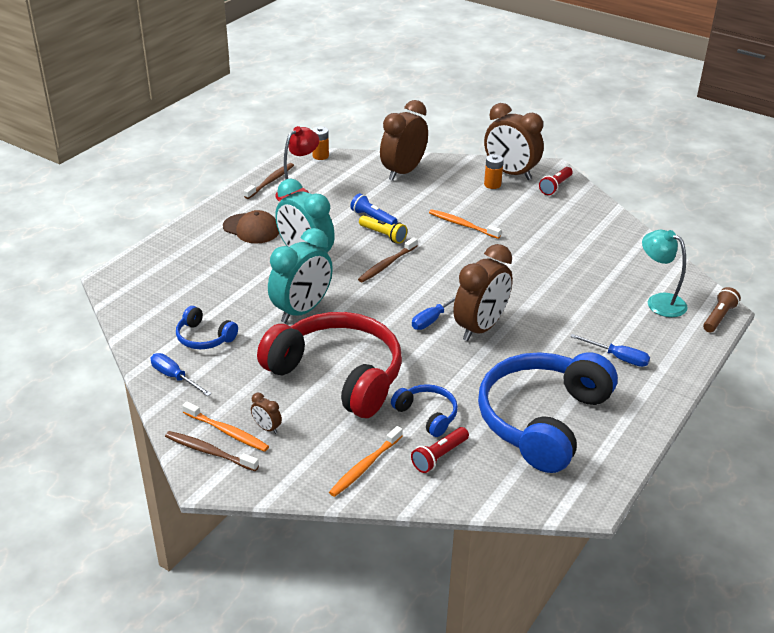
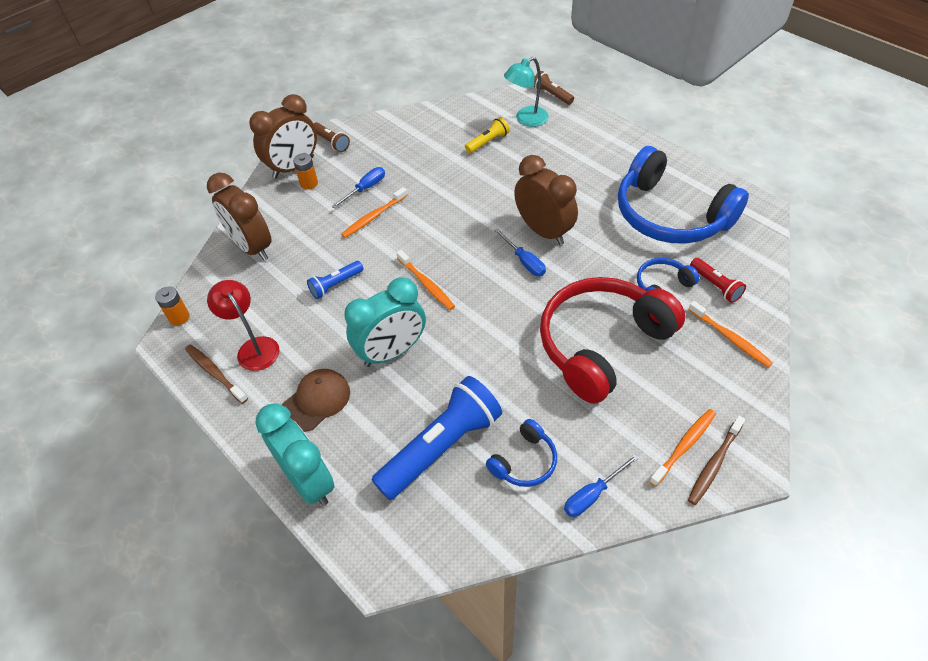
camera: 75 degrees left, 15 degrees up
brown clock [251,393,282,434] -> none
turquoise clock [268,228,333,323] -> turquoise clock moved to [255,403,334,506]
brown toothbrush [358,237,418,283] -> orange toothbrush [396,250,455,310]
yellow flashlight [359,215,407,244] -> yellow flashlight moved to [465,117,510,153]
red flashlight [539,167,573,195] -> brown flashlight [313,122,350,152]
blue screwdriver [570,334,650,367] -> blue screwdriver moved to [331,167,385,208]
none -> blue flashlight [372,376,502,500]

